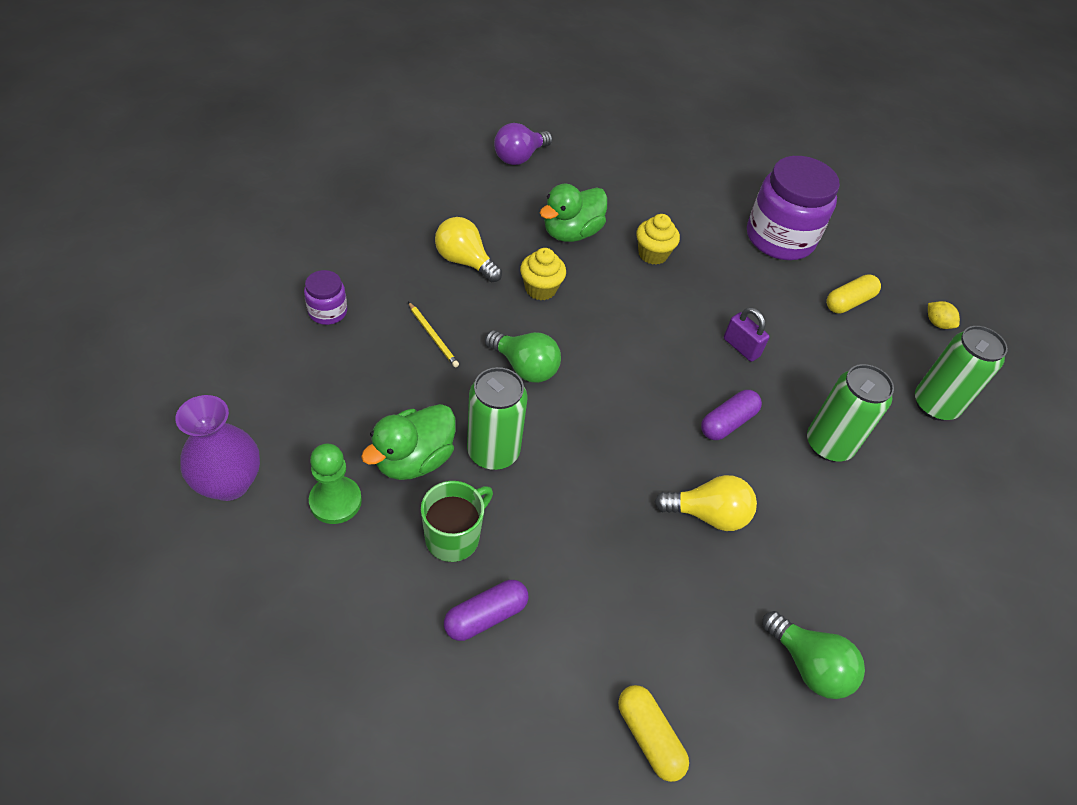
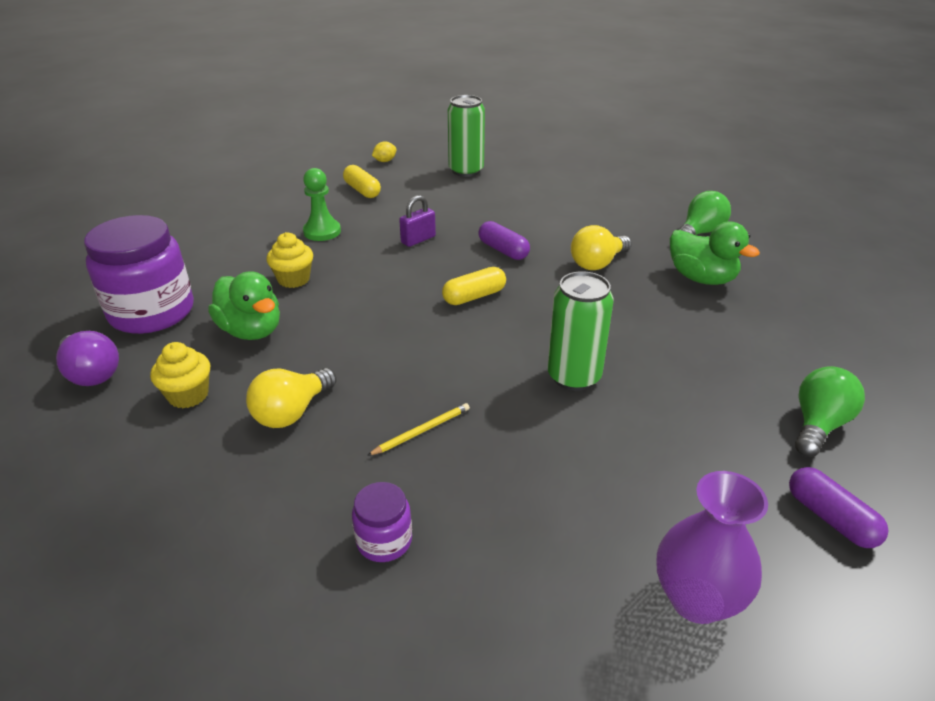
camera: 85 degrees left, 15 degrees down
green pawn [309,444,362,524] -> green pawn moved to [303,168,341,241]
green duck [361,404,456,480] -> green duck moved to [670,222,760,285]
green mug [421,481,493,562] -> none
purple capsule [444,580,528,641] -> purple capsule moved to [789,467,889,548]
green light bulb [485,330,561,383] -> green light bulb moved to [795,366,865,457]
yellow cupcake [520,248,566,300] -> yellow cupcake moved to [150,342,210,408]
yellow capsule [618,685,689,782] -> yellow capsule moved to [442,267,506,305]
yellow light bulb [655,475,757,531] -> yellow light bulb turned 135 degrees counterclockwise [571,225,632,270]
purple jar [747,156,840,260] -> purple jar moved to [84,215,194,334]
green can [807,364,894,462] -> none

